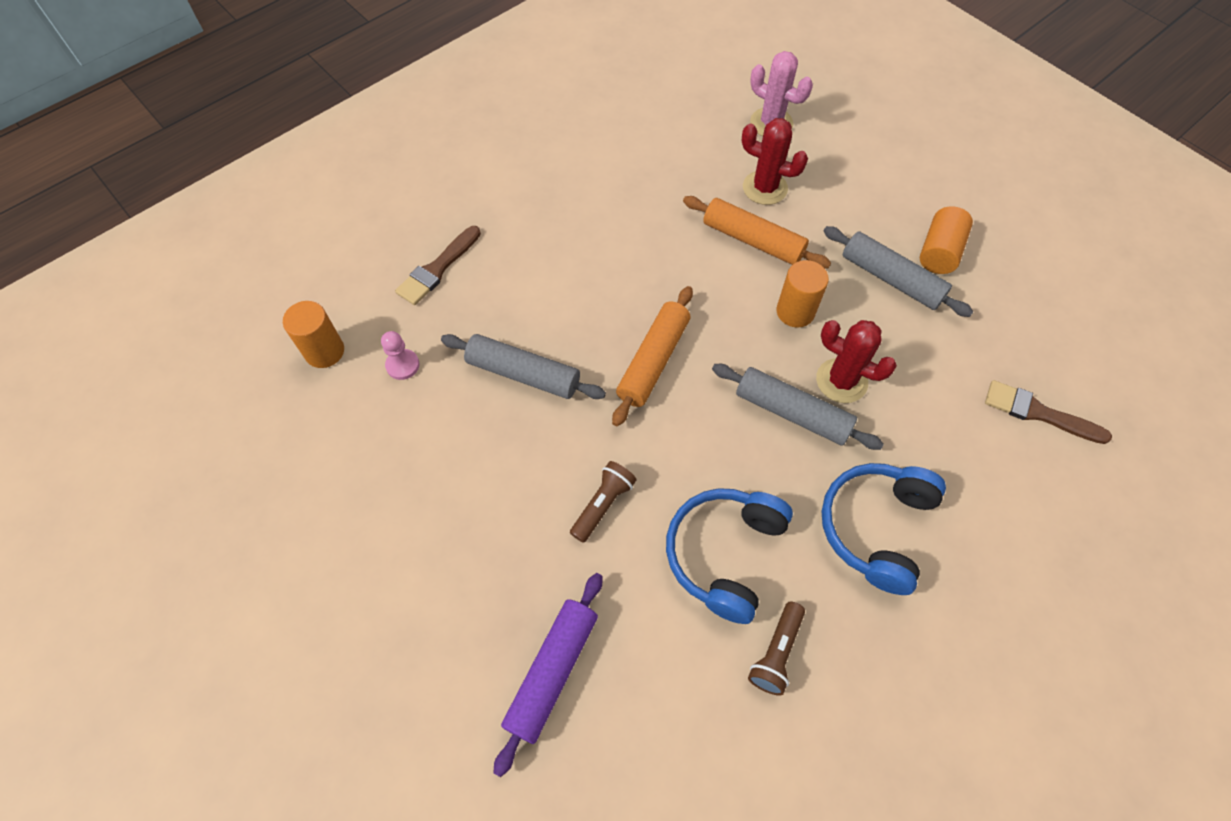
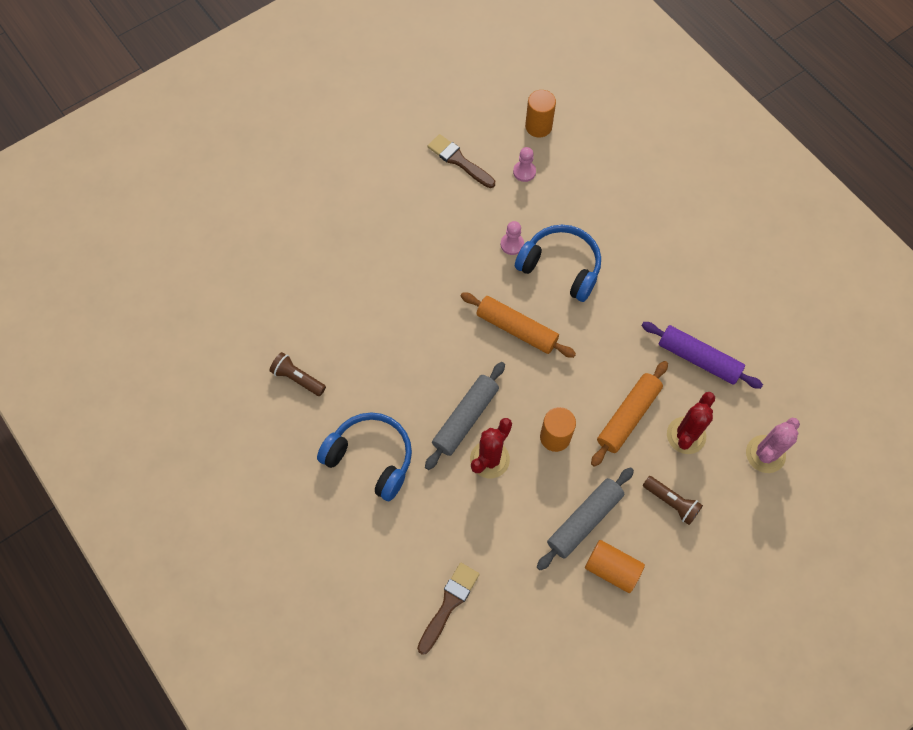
camera: 95 degrees right, 5 degrees up
brown brush [395,226,481,305] -> brown brush moved to [428,134,495,188]
grey rolling pin [441,334,606,399] -> pink pawn [501,221,524,255]
purple rolling pin [494,573,602,777] -> purple rolling pin moved to [641,322,763,389]
brown flashlight [570,461,637,543] -> brown flashlight moved to [643,476,703,525]
blue headphones [666,488,793,624] -> blue headphones moved to [515,225,601,302]

